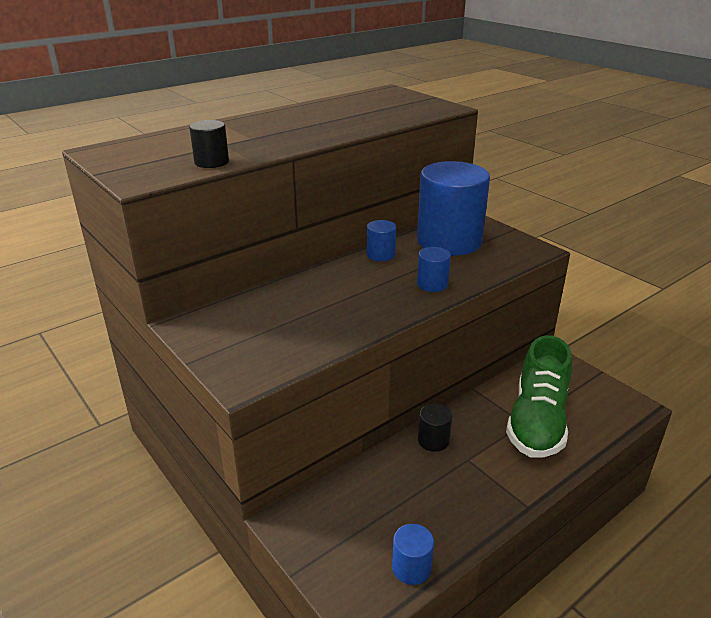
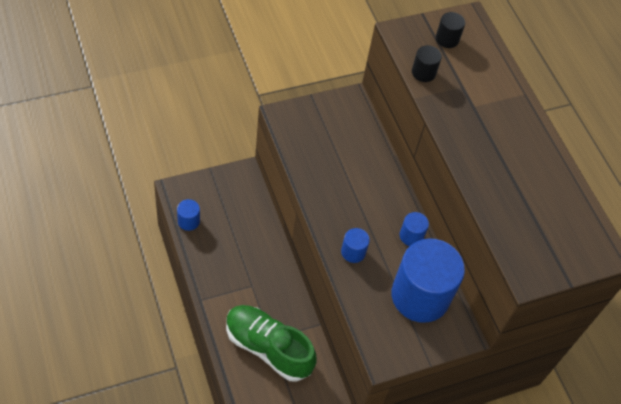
camera: 100 degrees right, 25 degrees up
black cylinder [418,404,452,452] -> black cylinder moved to [436,12,465,48]

